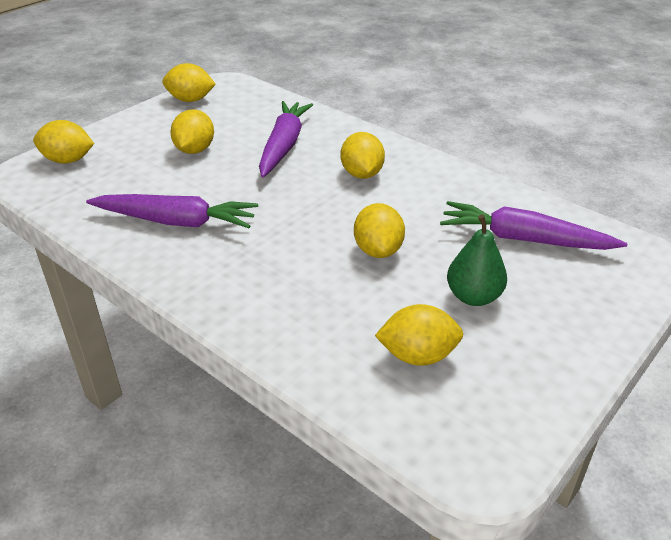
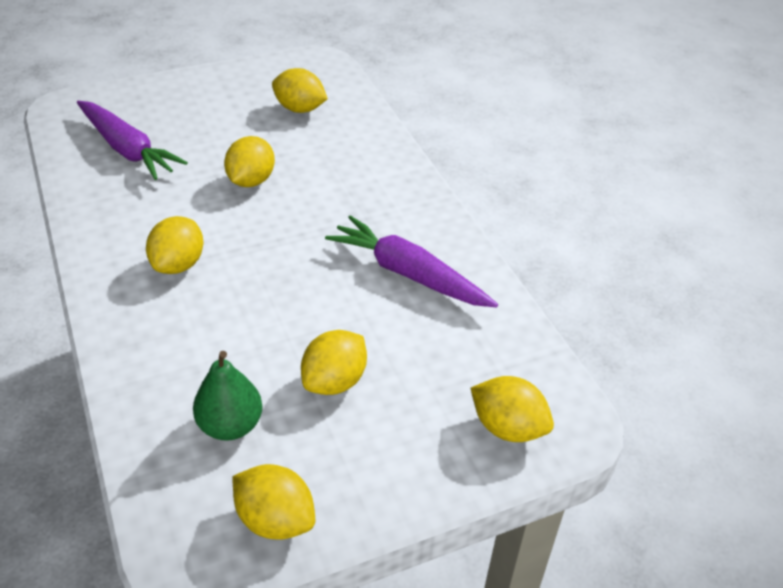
camera: 155 degrees left, 5 degrees up
purple carrot [259,101,313,178] -> none
green pear [447,215,507,306] -> green pear moved to [193,351,262,441]

